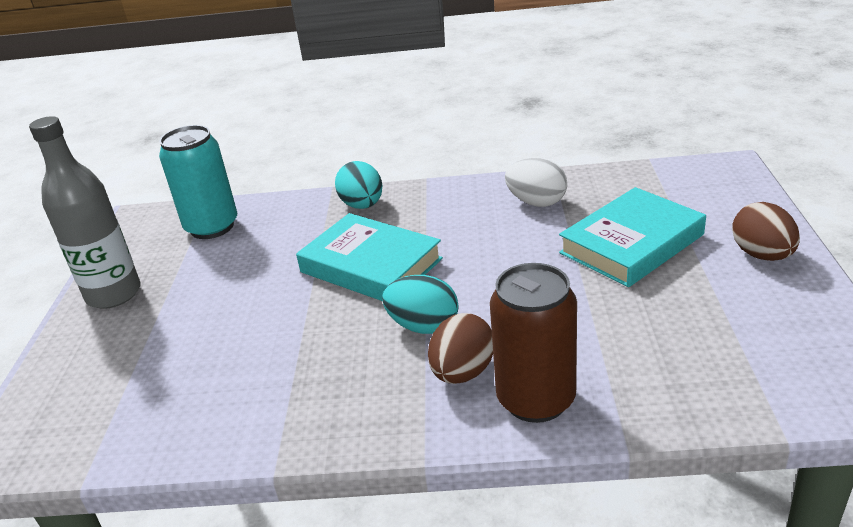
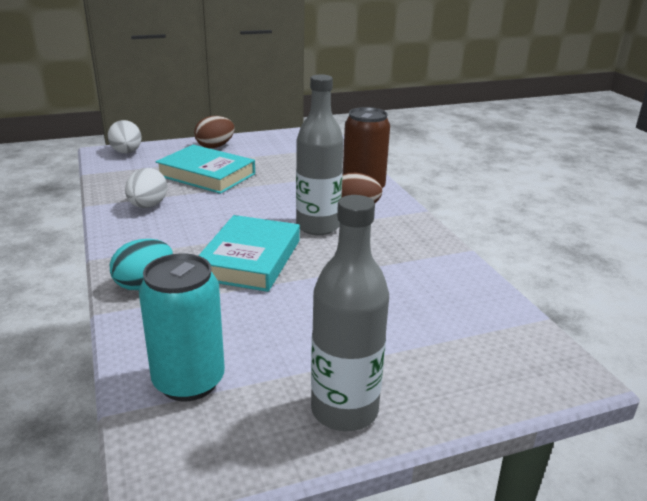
camera: 115 degrees left, 5 degrees down
turquoise egg [382,275,459,334] -> grey bottle [296,74,344,235]
none -> white egg [108,120,142,153]

